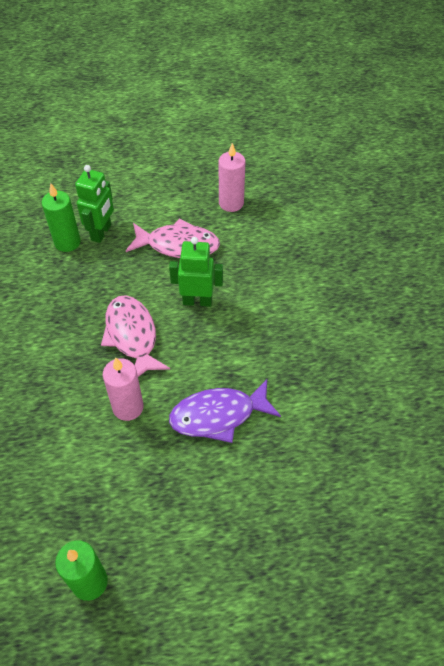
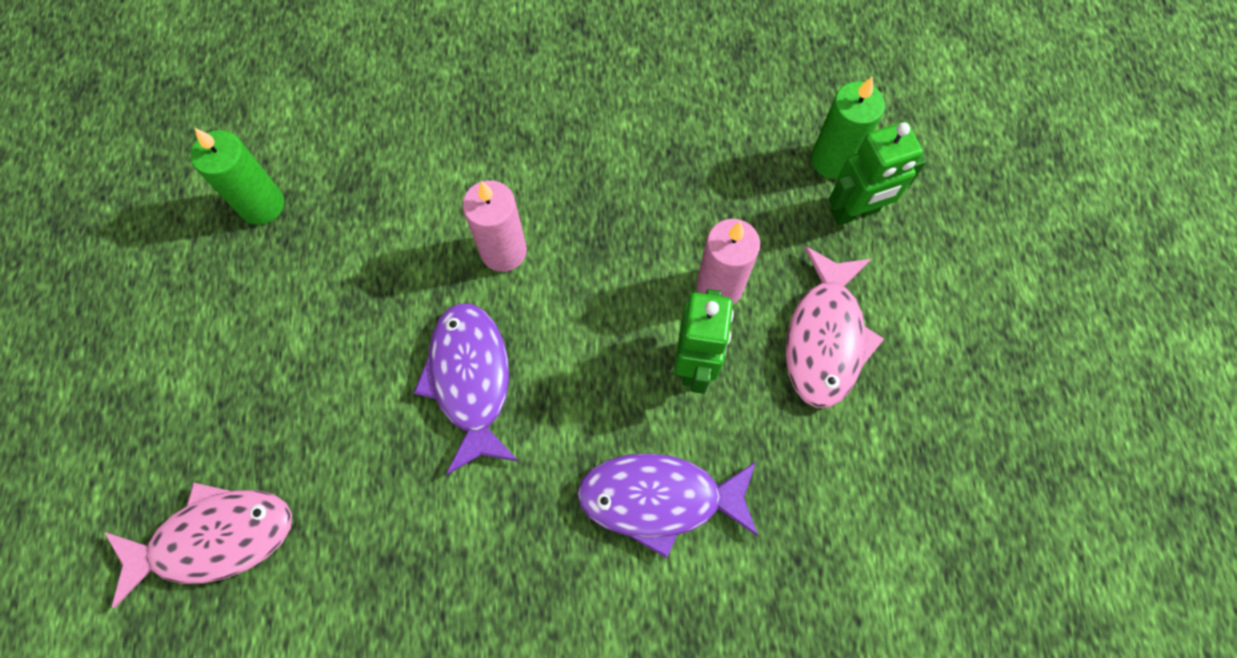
camera: 95 degrees right, 15 degrees up
green robot [75,165,114,243] -> green robot turned 45 degrees counterclockwise [828,122,926,225]
pink fish [101,295,170,377] -> pink fish moved to [105,483,292,608]
pink candle [219,143,246,212] -> pink candle moved to [697,219,760,305]
none -> purple fish [577,453,758,559]

